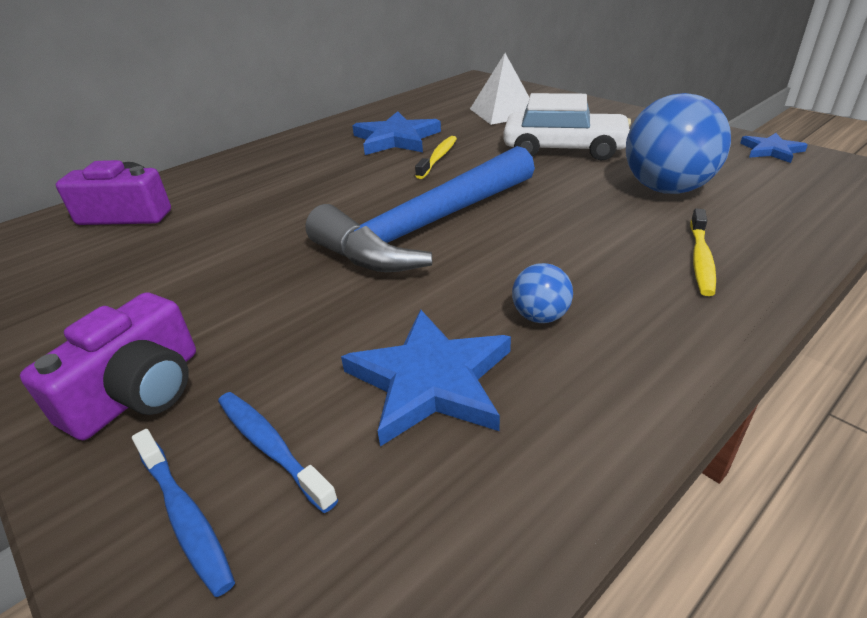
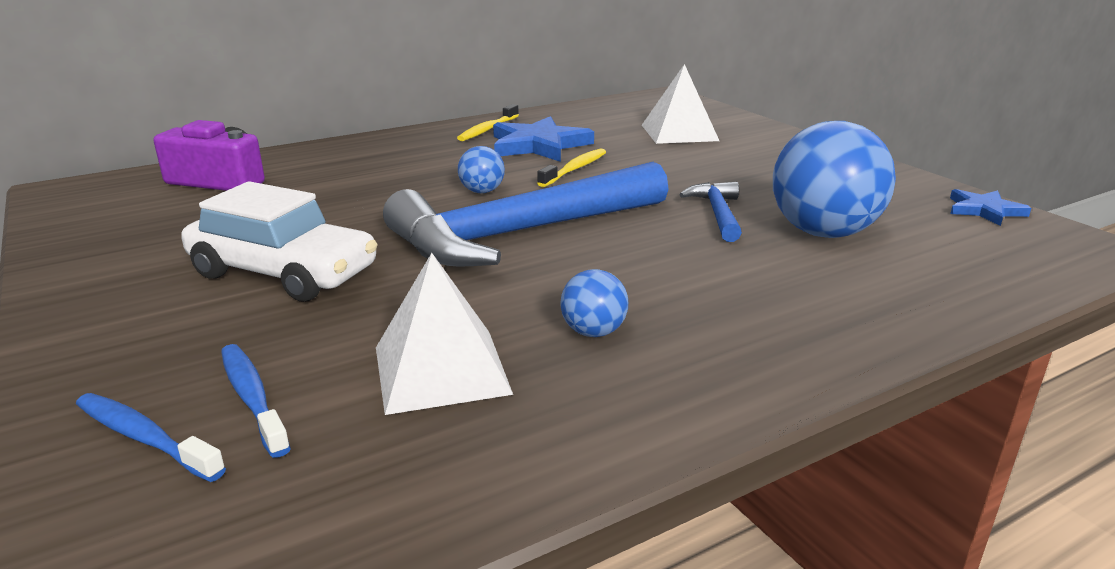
camera: 10 degrees right, 10 degrees down
purple camera [20,292,196,440] -> none
blue toothbrush [132,429,235,597] -> blue toothbrush turned 150 degrees clockwise [76,393,226,482]
blue star [341,309,511,446] -> white pyramid [376,253,513,415]
white car [503,93,631,161] -> white car moved to [181,181,378,301]
yellow toothbrush [690,209,716,296] -> yellow toothbrush moved to [457,104,519,141]
none -> blue ball [458,146,505,193]
none -> blue hammer [679,182,742,242]

